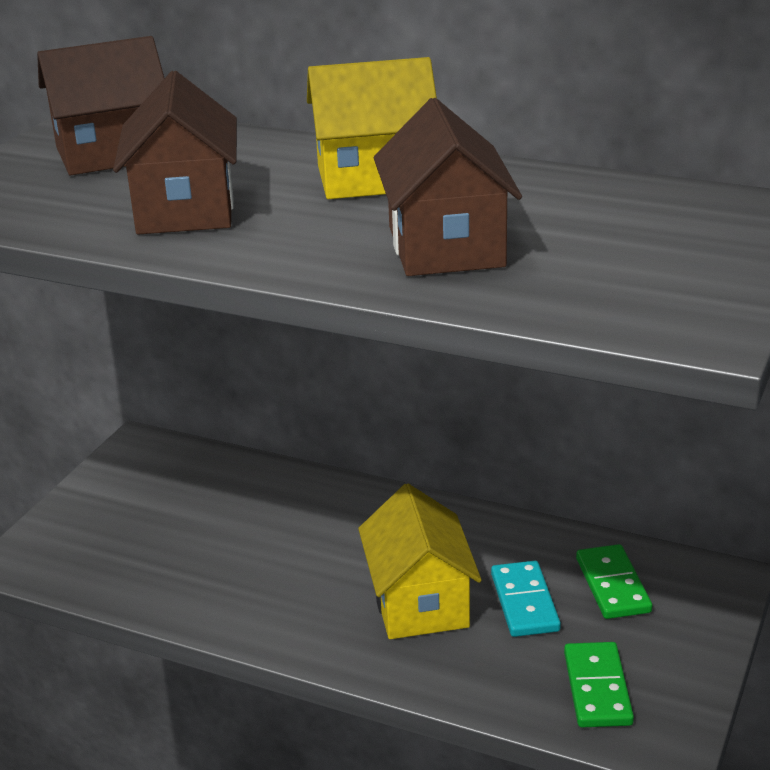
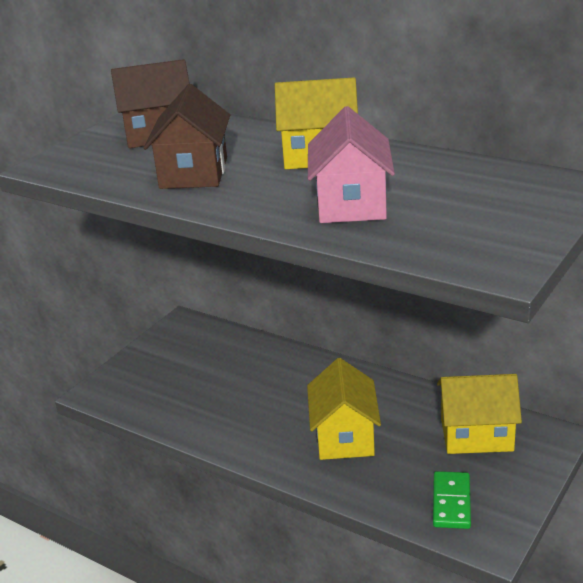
camera: 10 degrees right, 0 degrees up
brown house [373,98,522,276] -> pink house [308,106,395,223]
turquoise domino [491,561,561,637] -> none
green domino [576,544,652,619] -> yellow house [437,374,522,454]

